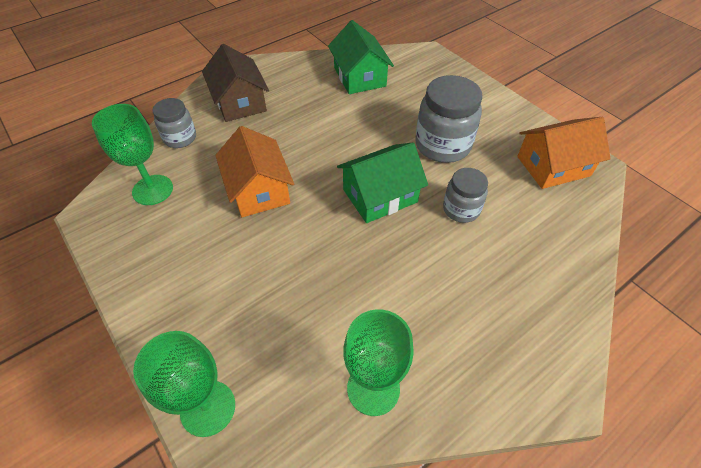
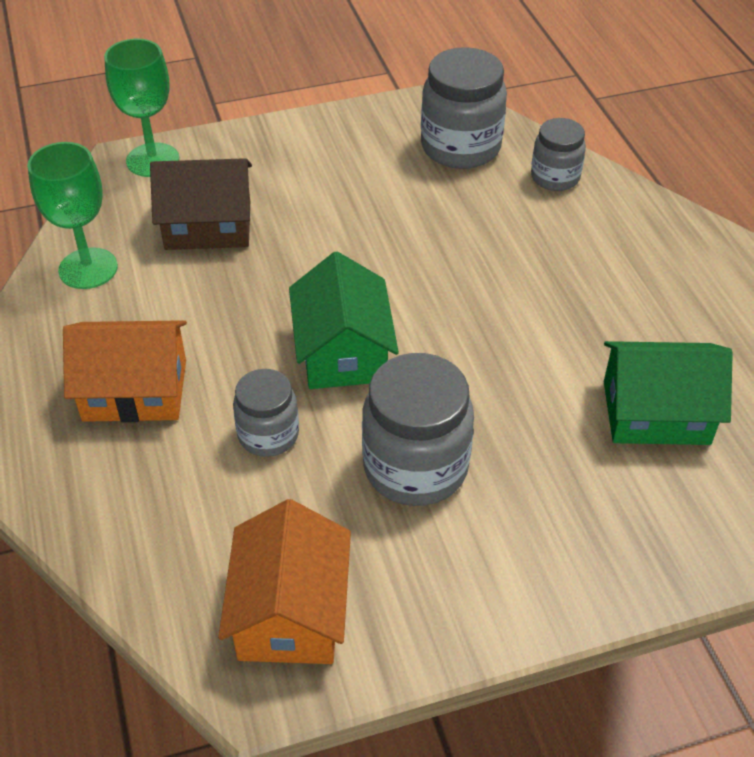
camera: 110 degrees right, 5 degrees down
green goblet [92,104,173,205] -> grey jar [421,47,507,169]
brown house [202,44,269,122] -> brown house moved to [150,158,252,250]
orange house [215,126,294,217] -> orange house moved to [63,320,187,422]

